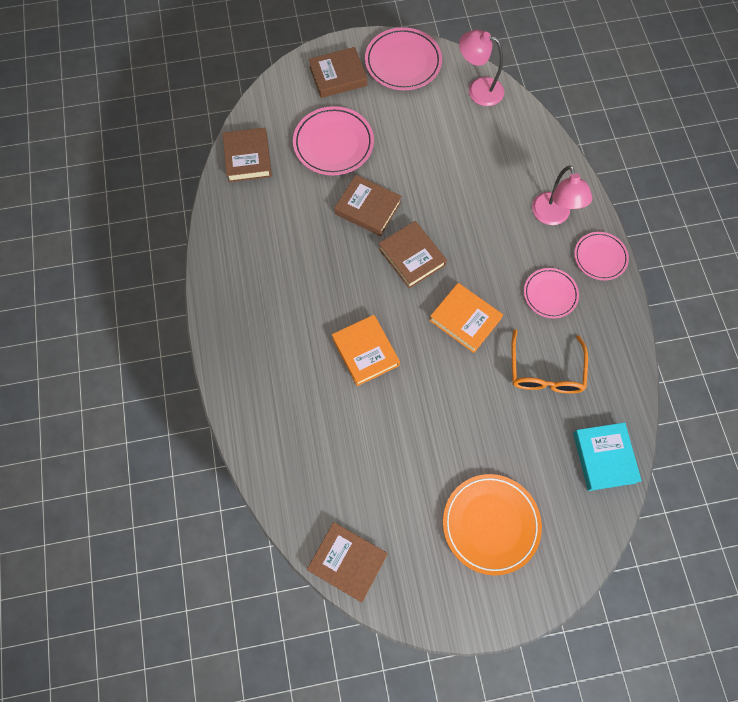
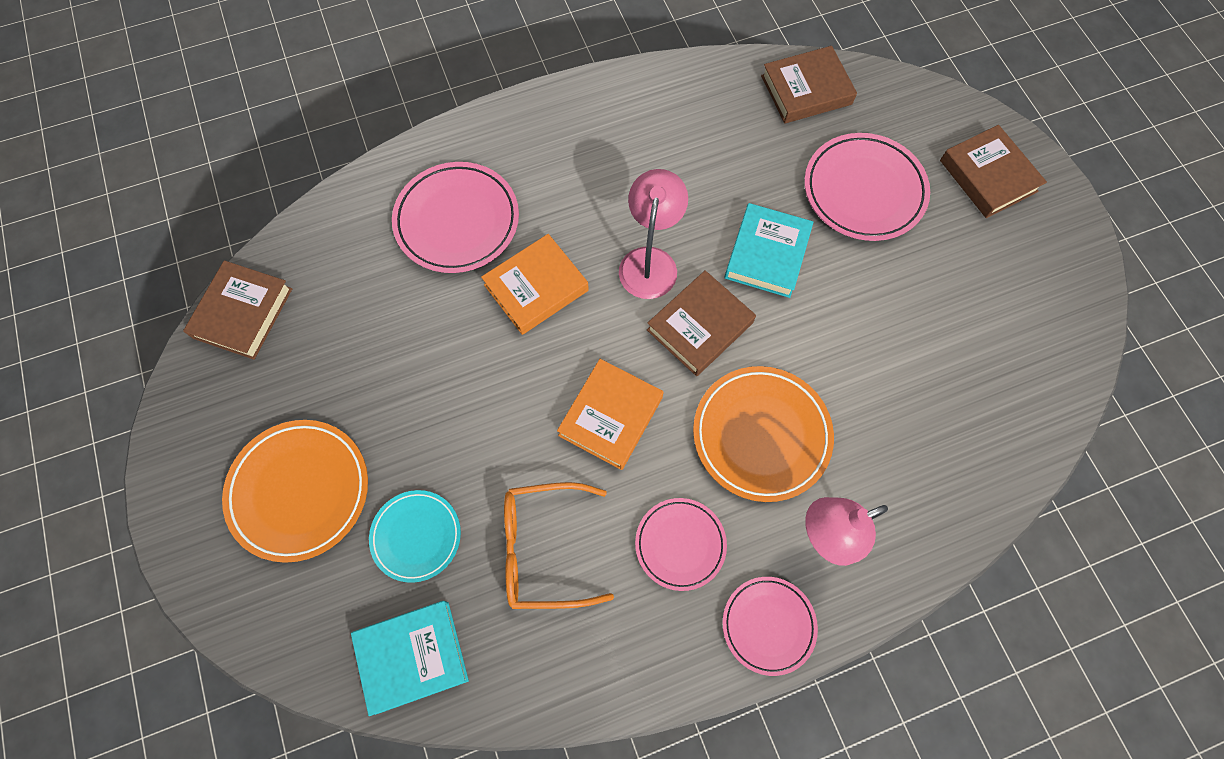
camera: 80 degrees right, 0 degrees up
brown book [334,175,402,236] -> turquoise book [724,203,813,298]
pink plate [365,27,442,90] -> pink plate moved to [392,162,519,273]
pink lamp [459,30,504,106] -> pink lamp moved to [619,169,688,299]
none -> turquoise plate [369,490,461,583]
none -> orange plate [693,366,834,502]

